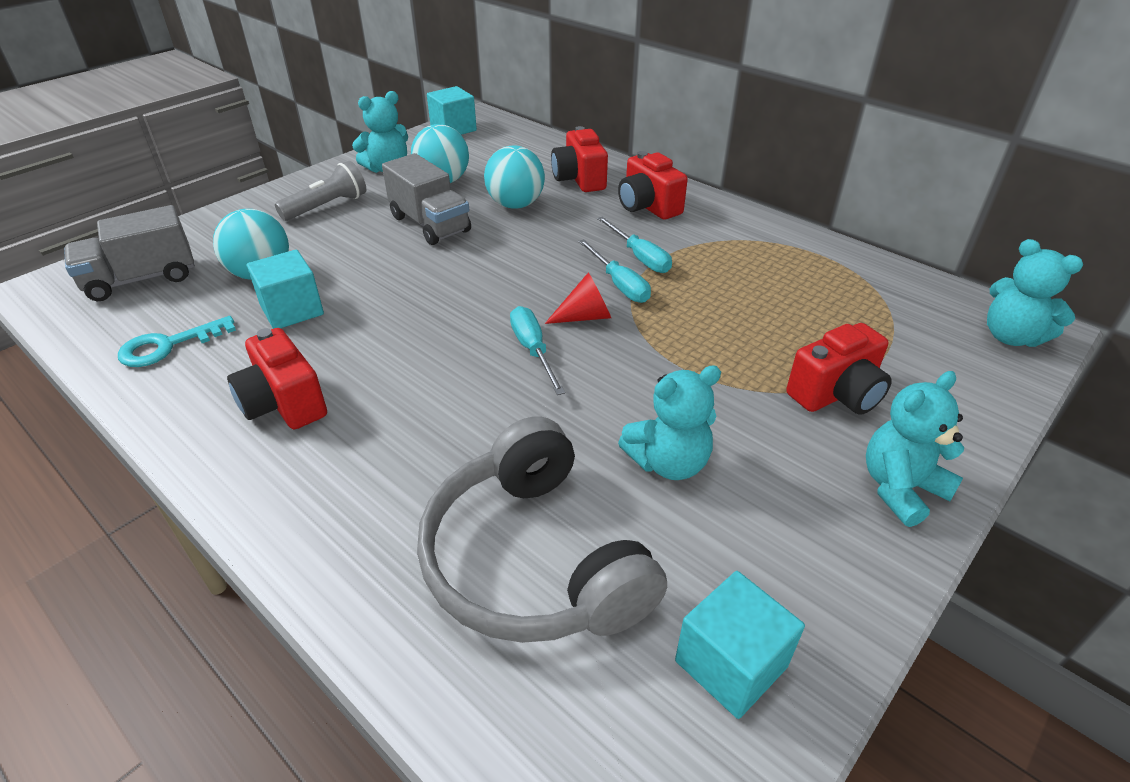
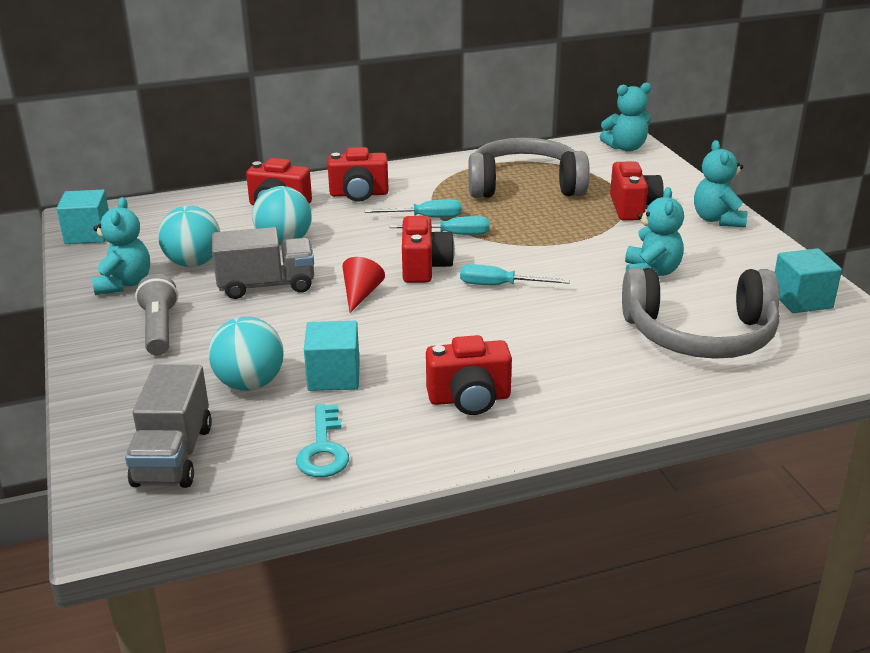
camera: 60 degrees left, 10 degrees down
red cone [545,272,611,324] -> red cone moved to [343,257,385,313]
none -> red camera [402,216,455,283]
none -> grey headphones [468,138,590,198]

